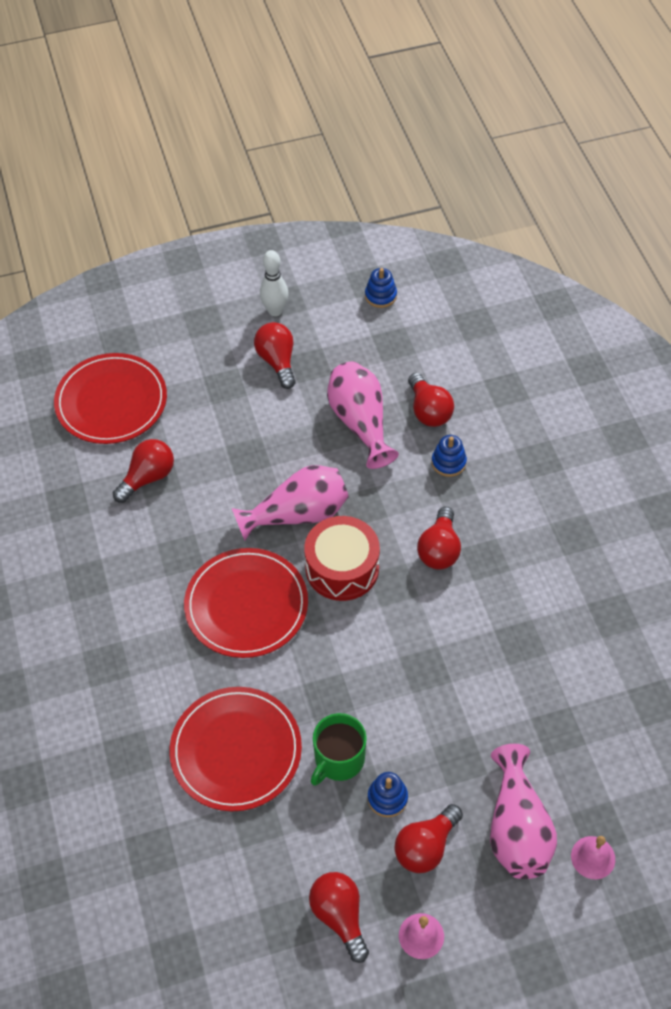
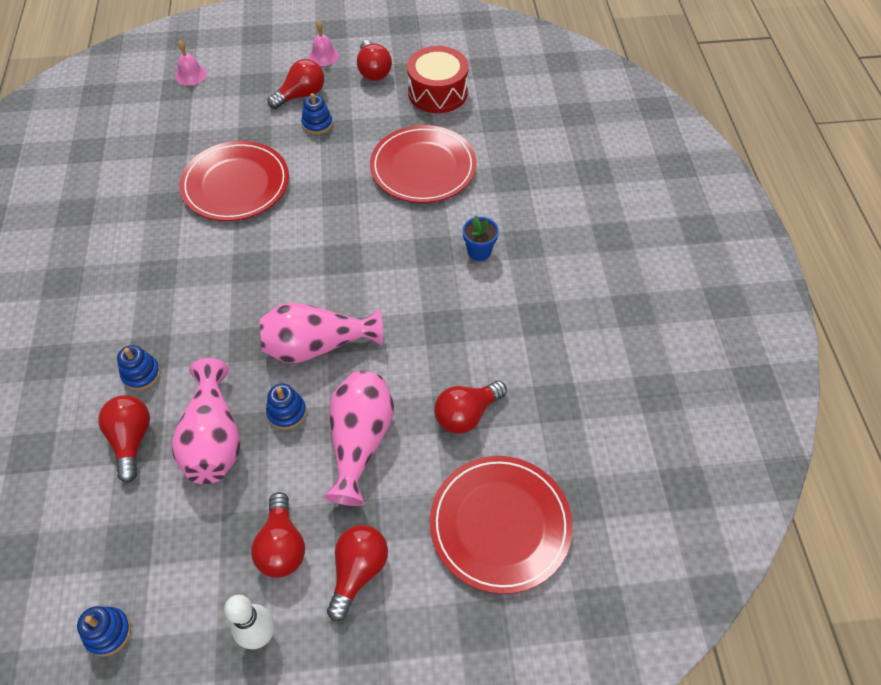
camera: 170 degrees left, 0 degrees up
red plate [184,548,308,658] -> red plate moved to [179,141,289,221]
red drum [304,516,380,601] -> red drum moved to [407,46,469,113]
green mug [311,713,367,786] -> none
red light bulb [417,507,461,570] -> red light bulb moved to [327,525,388,621]
pink vase [490,744,557,879] -> pink vase moved to [324,371,394,506]
none -> blue stacking toy [266,384,307,430]
none -> blue flower pot [463,216,499,261]

